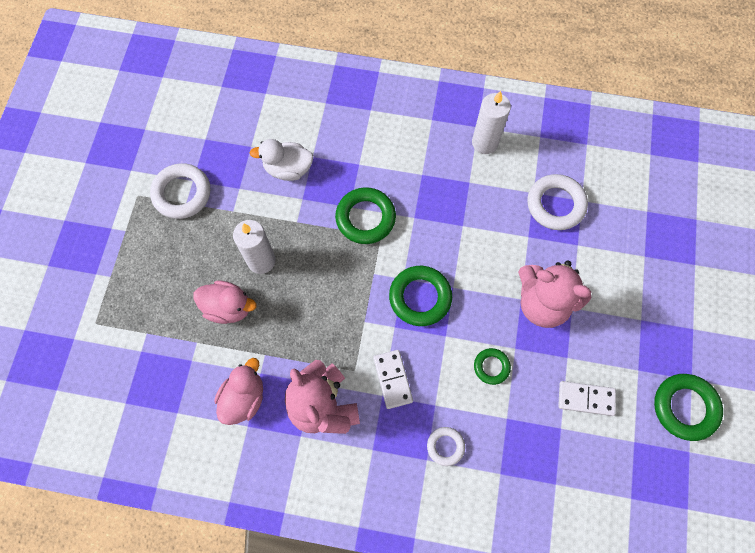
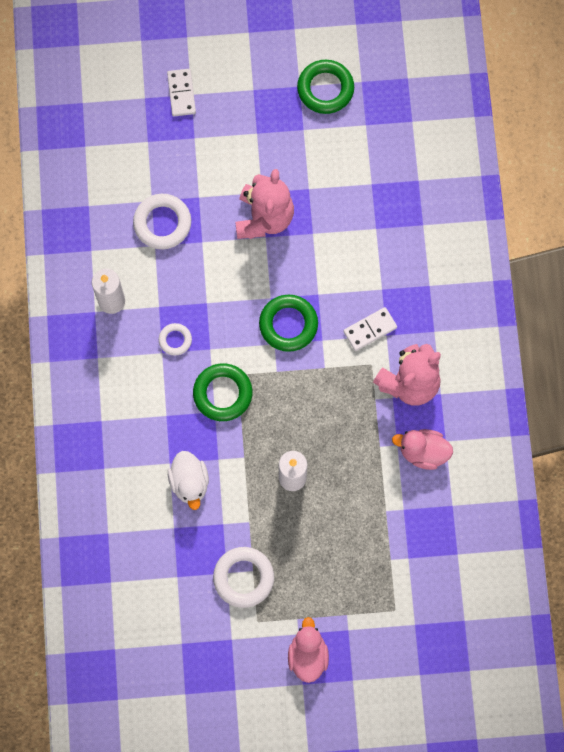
camera: 105 degrees left, 5 degrees up
pink duck [194,281,256,324] -> pink duck moved to [288,617,329,683]
white ring [427,427,465,466] -> white ring moved to [159,323,192,356]
green ring [474,348,511,385] -> none
white domino [558,381,616,416] -> white domino moved to [167,69,196,116]

